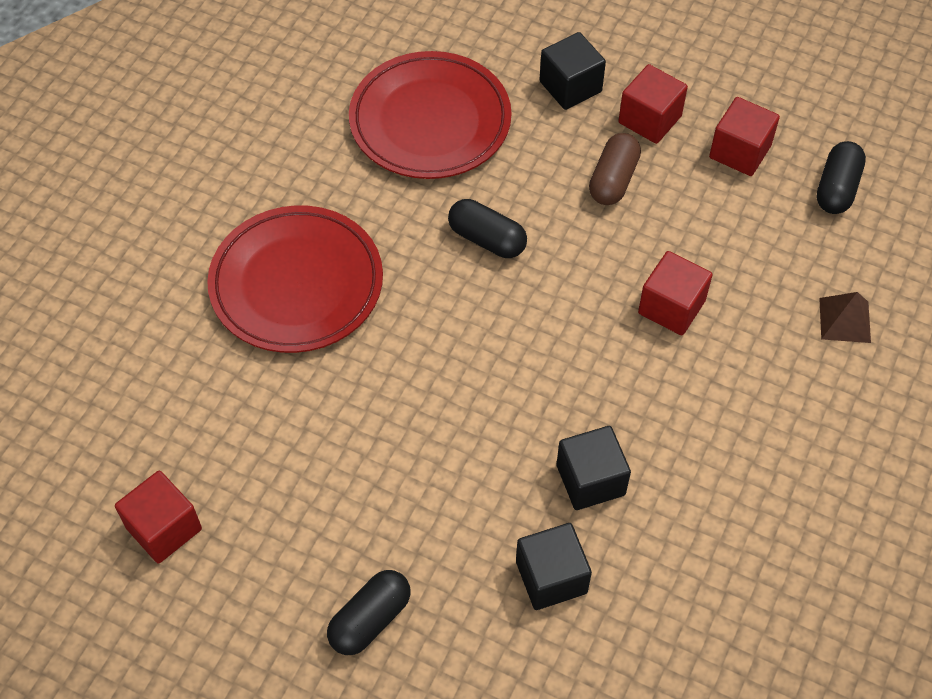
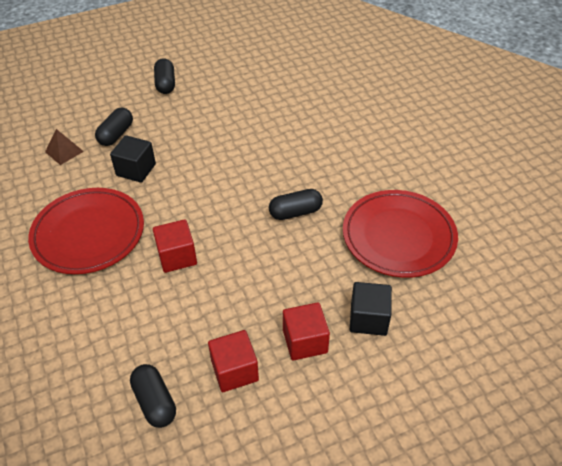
camera: 130 degrees right, 10 degrees down
red cube [115,471,202,564] -> none
red plate [207,205,383,353] -> red plate moved to [28,188,144,274]
black cube [516,523,592,610] -> black capsule [95,107,133,146]
brown capsule [589,133,641,205] -> none
brown pyramid [819,292,871,343] -> brown pyramid moved to [45,129,84,165]

